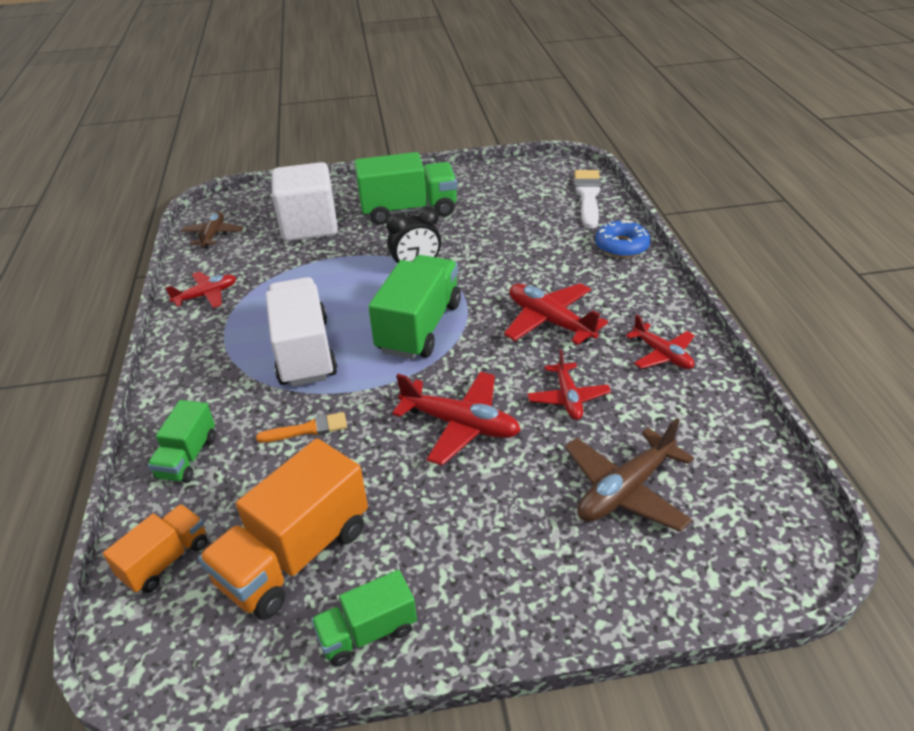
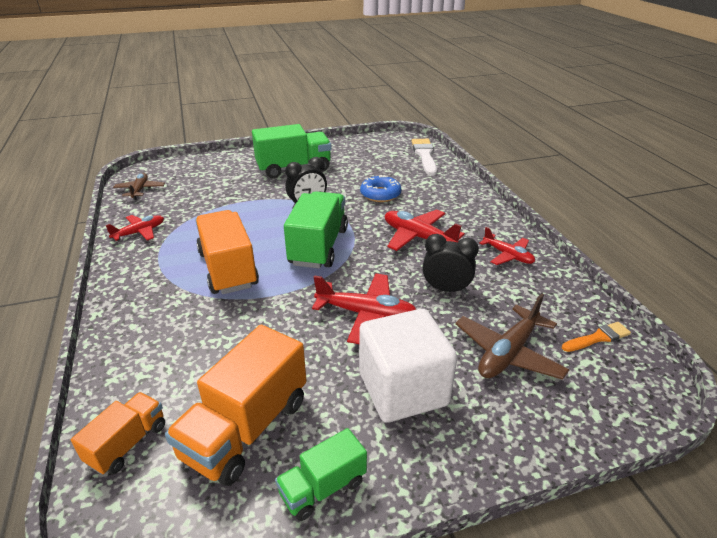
camera: 10 degrees left, 5 degrees down
green truck [147,400,216,483] -> none
orange brush [256,412,347,443] -> orange brush moved to [562,322,631,352]
white truck [266,277,337,387] -> orange truck [195,210,259,294]
white cube [272,162,338,241] -> white cube moved to [359,309,457,423]
red plane [527,350,611,420] -> black clock [422,234,479,293]
blue donut [595,219,651,258] -> blue donut moved to [360,175,401,202]

